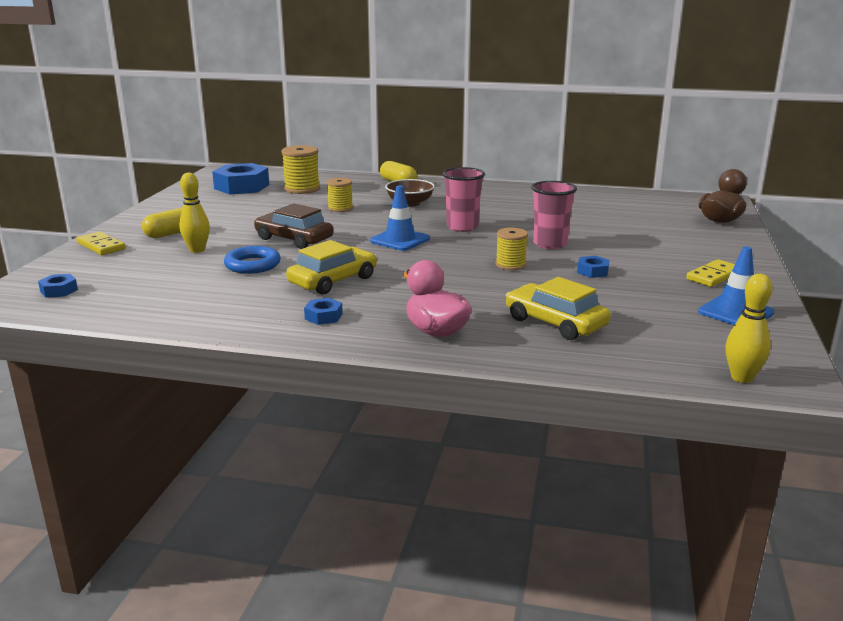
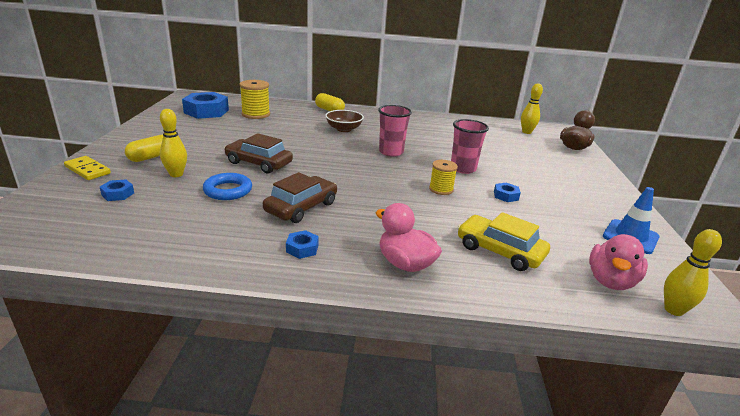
camera: 10 degrees left, 5 degrees up
blue nut [38,274,78,298] -> blue nut moved to [100,180,134,201]
yellow car [286,240,377,295] -> brown car [263,172,337,223]
yellow spool [327,178,353,212] -> none
blue traffic cone [370,185,430,251] -> none
yellow domino [686,259,735,287] -> none
none -> yellow bowling pin [521,83,543,134]
none -> pink duck [589,234,648,290]

